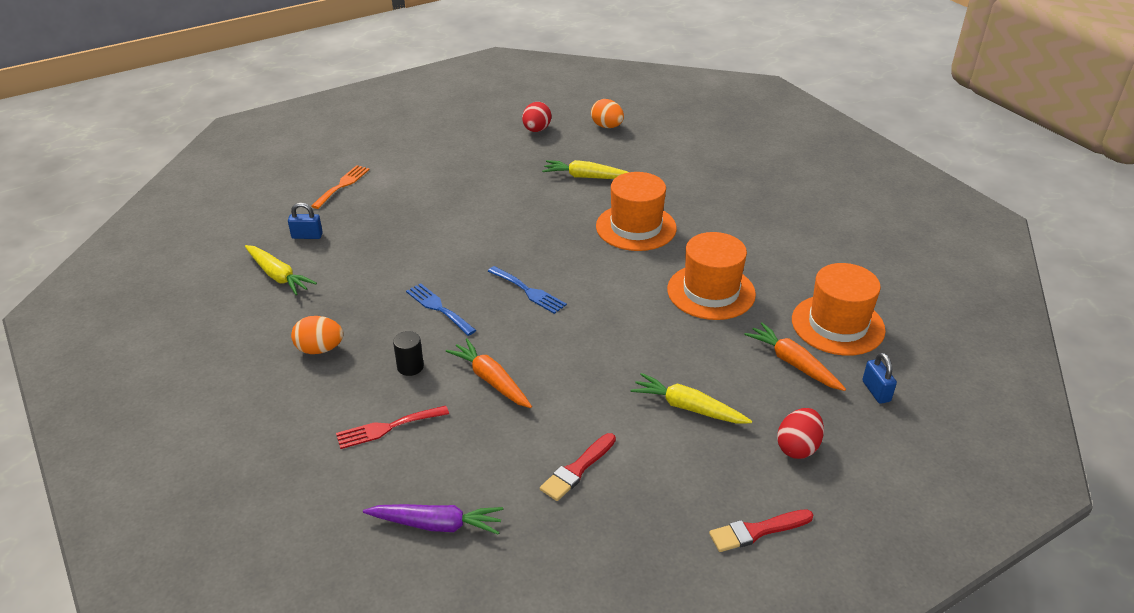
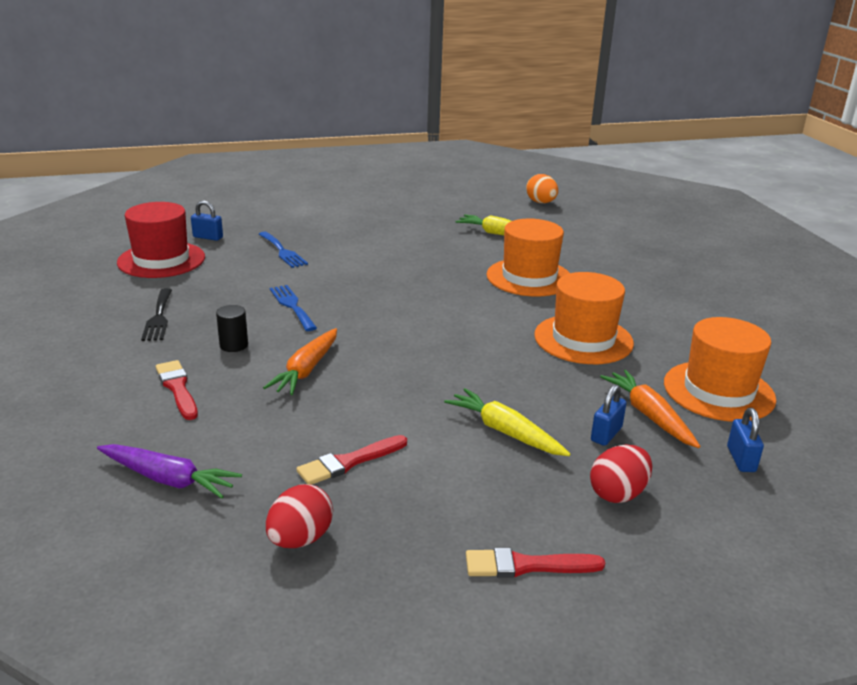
camera: 15 degrees right, 10 degrees down
yellow carrot [245,245,317,295] -> red hat [117,202,205,278]
orange egg [291,316,344,354] -> black fork [141,288,172,341]
orange fork [311,165,370,209] -> none
red fork [336,406,449,449] -> red brush [156,360,198,420]
orange carrot [446,339,532,408] -> orange carrot turned 135 degrees counterclockwise [263,328,337,395]
blue fork [488,266,567,314] -> blue fork moved to [259,232,308,268]
red egg [522,102,551,132] -> red egg moved to [266,484,333,548]
none -> blue padlock [591,384,626,446]

